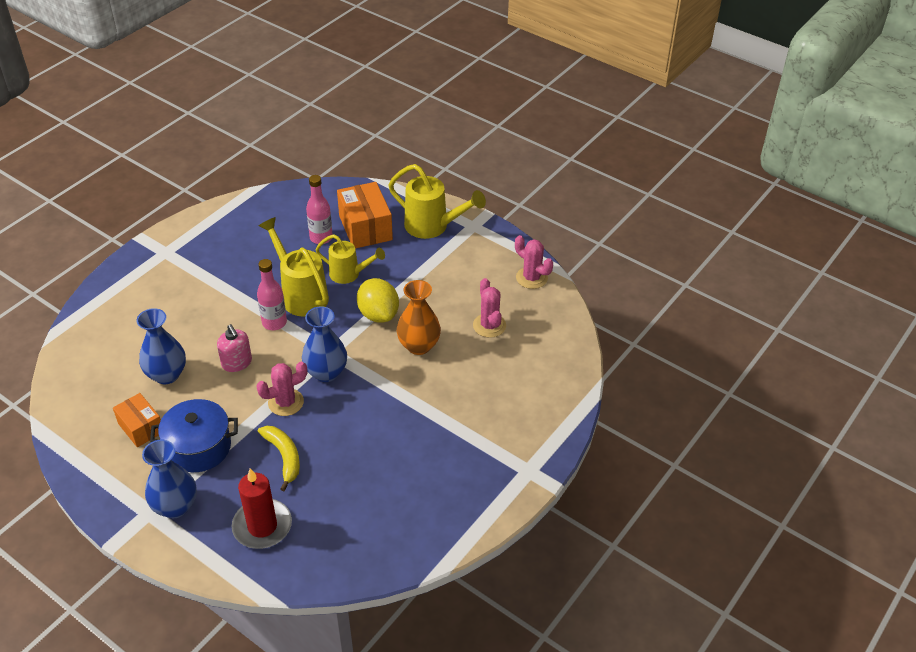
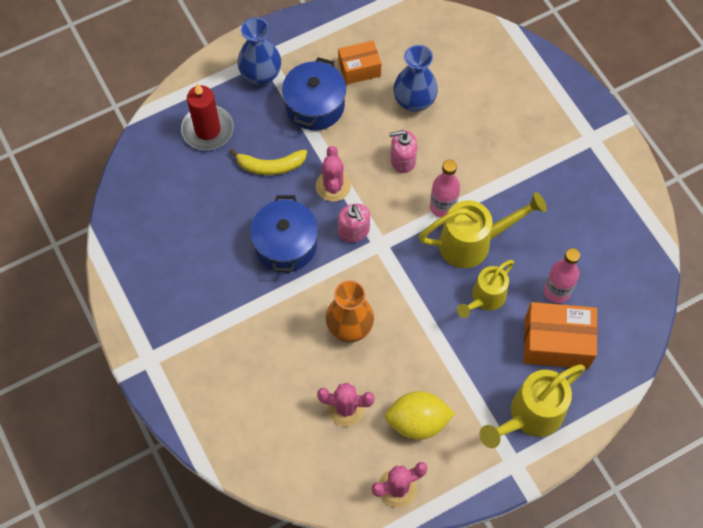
camera: 115 degrees right, 20 degrees up
blue vase [302,306,347,382] -> pink soap dispenser [338,203,370,242]
yellow lemon [357,278,399,323] -> yellow lemon moved to [385,391,455,440]
none -> blue pot [250,195,318,272]

